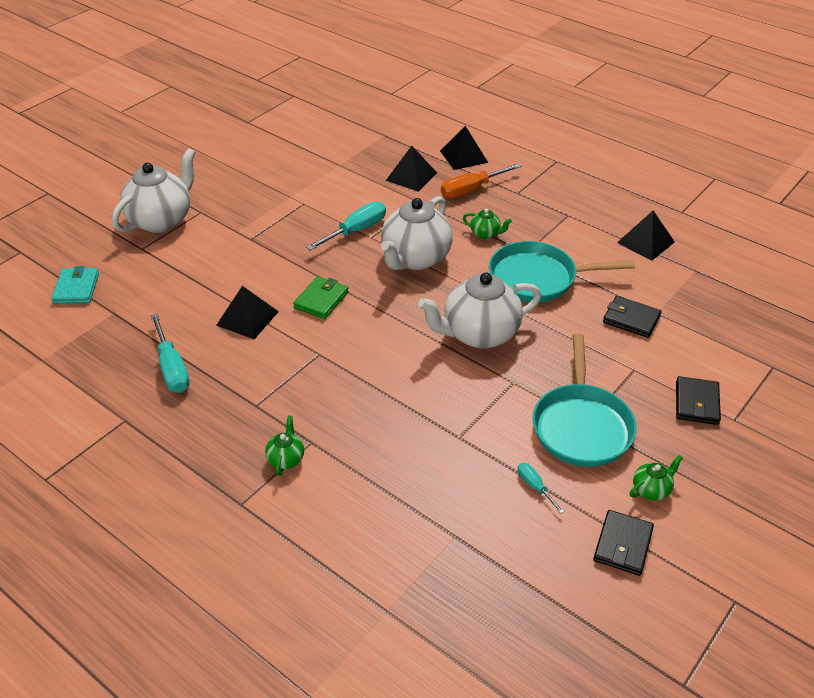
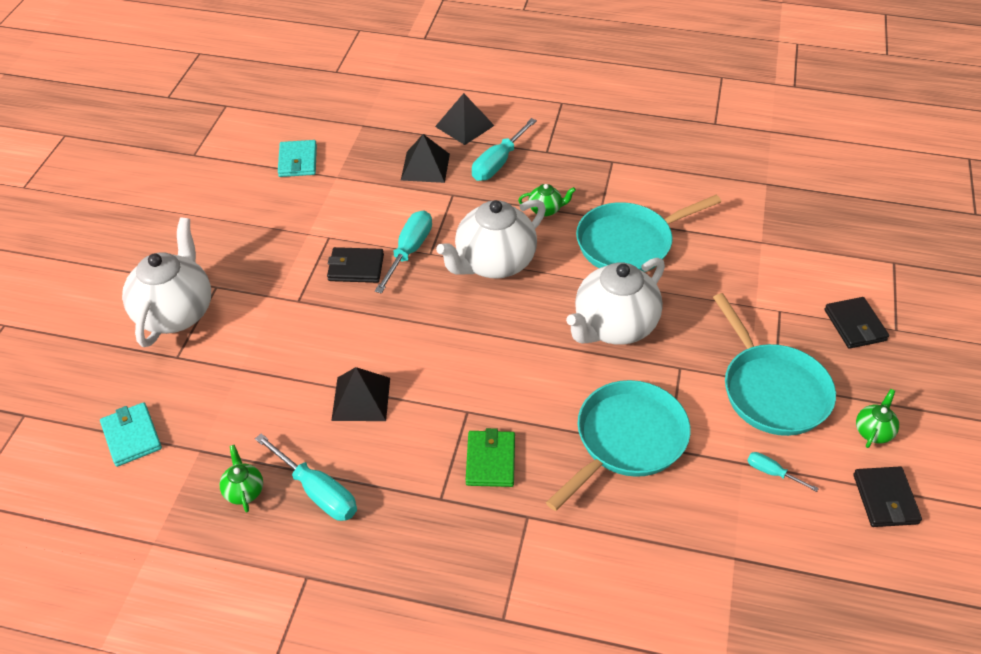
camera: 25 degrees left, 5 degrees up
green teapot [265,416,304,476] -> green teapot moved to [220,445,263,512]
green wallet [293,276,349,319] -> green wallet moved to [466,428,515,487]
white teapot [381,196,453,270] -> white teapot turned 45 degrees clockwise [436,199,546,279]
orange screwdriver [441,163,522,198] -> turquoise screwdriver [472,118,537,181]
black wallet [603,296,662,338] -> black wallet moved to [327,247,384,283]
black pyramid [617,211,675,261] -> none
none -> turquoise wallet [278,140,317,177]
none -> turquoise pan [546,380,691,511]

